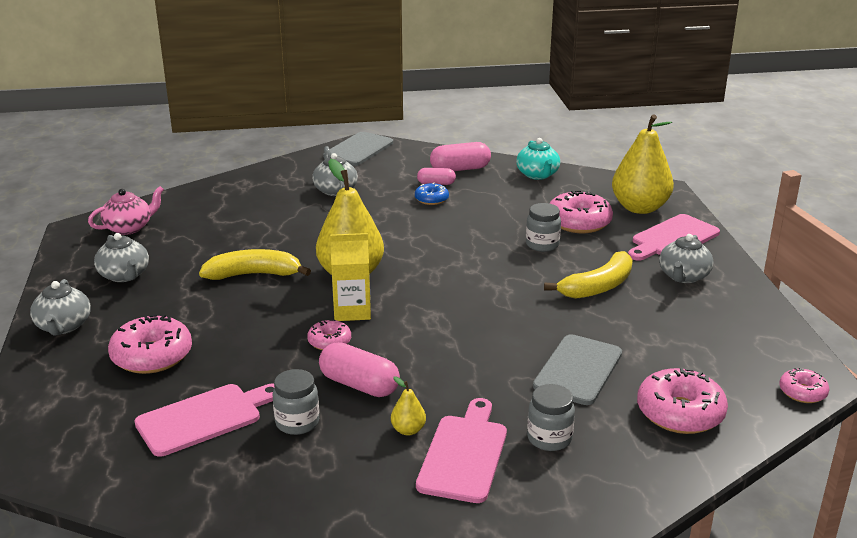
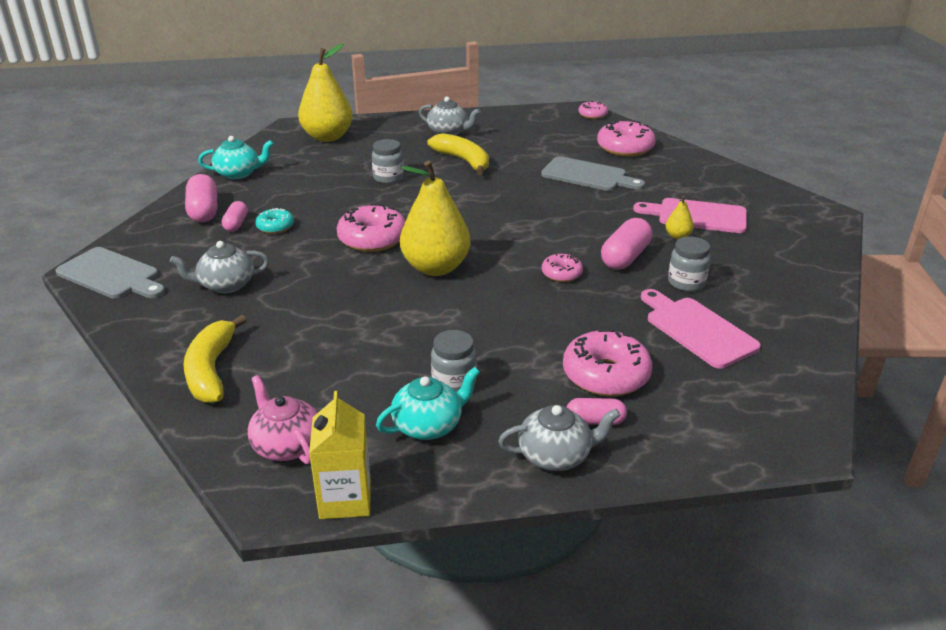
camera: 90 degrees left, 5 degrees up
grey teapot [94,233,149,282] -> turquoise teapot [376,367,480,440]
yellow banana [199,249,311,280] -> yellow banana moved to [184,315,247,403]
yellow carton [330,233,371,321] -> yellow carton moved to [309,391,371,519]
blue donut [415,183,449,205] -> turquoise donut [255,208,294,234]
grey jar [527,384,575,451] -> grey jar moved to [431,330,477,392]
pink donut [550,190,613,233] -> pink donut moved to [337,204,406,252]
pink cutting board [628,214,720,261] -> none
none -> pink capsule [566,398,627,425]

